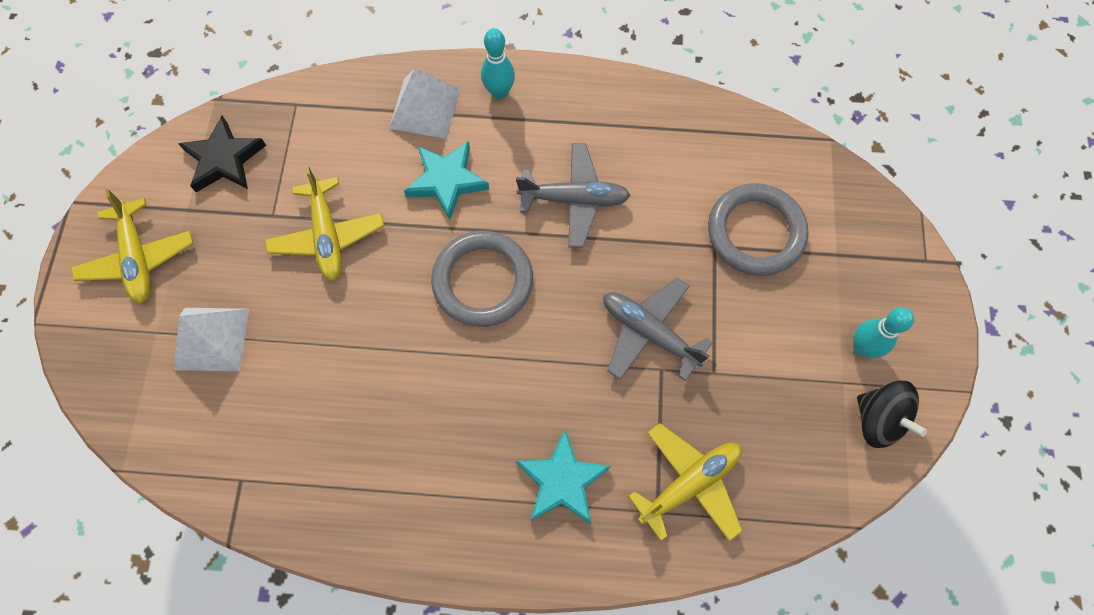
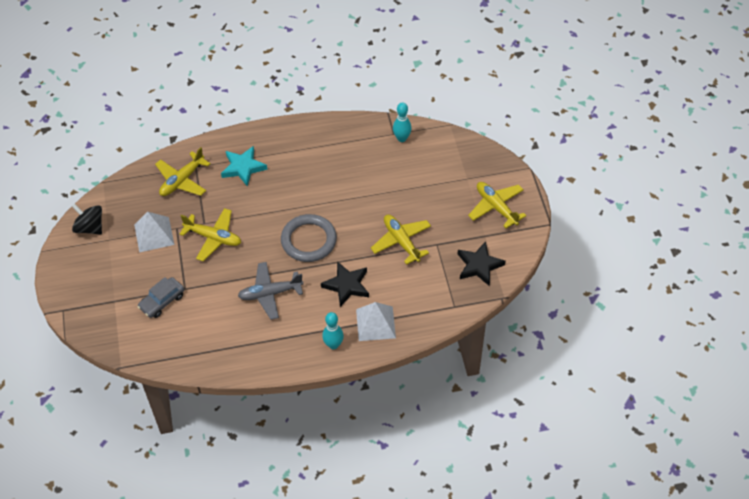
camera: 165 degrees right, 15 degrees down
white pyramid [174,308,249,371] -> white pyramid moved to [134,212,174,253]
turquoise star [404,141,489,220] -> black star [321,261,369,307]
grey plane [603,278,713,381] -> yellow plane [180,208,241,262]
grey ring [708,183,808,276] -> grey car [137,277,184,318]
turquoise bowling pin [853,308,914,358] -> turquoise bowling pin moved to [393,102,412,142]

